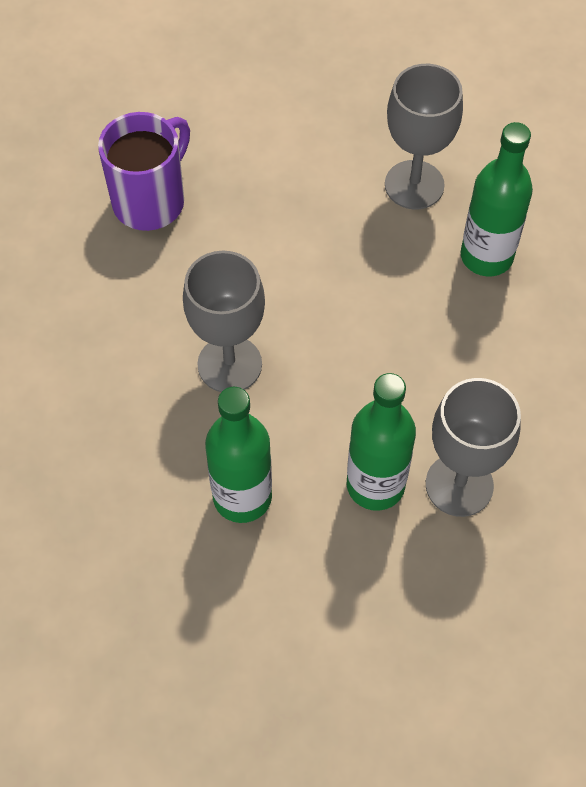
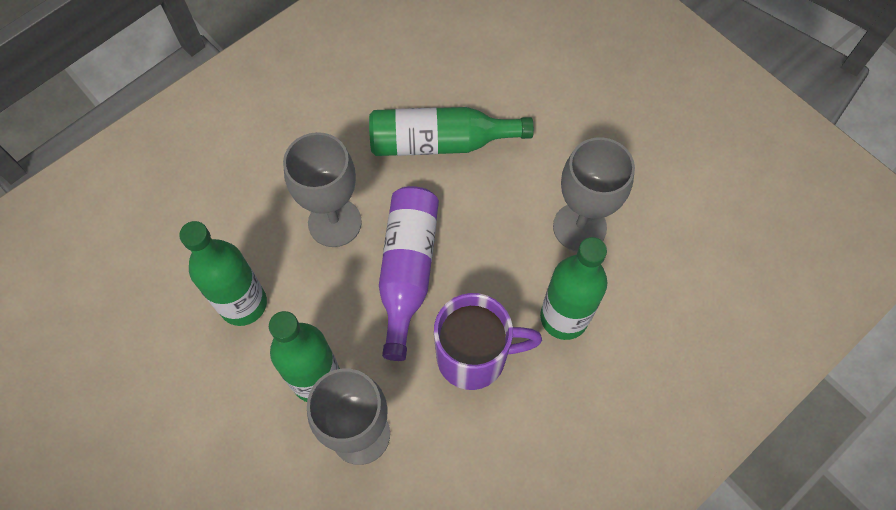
camera: 50 degrees right, 5 degrees up
purple mug [98,112,190,231] -> purple mug moved to [434,293,542,390]
none -> green bottle [369,107,534,156]
none -> purple bottle [379,186,439,361]

